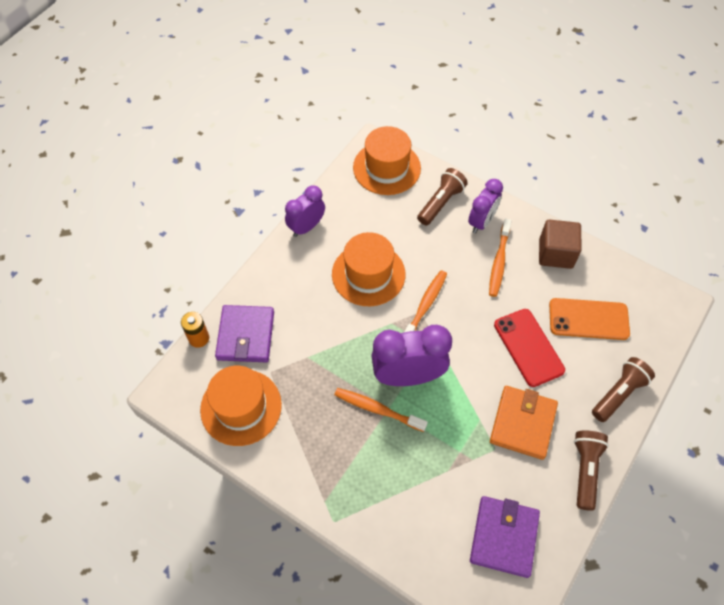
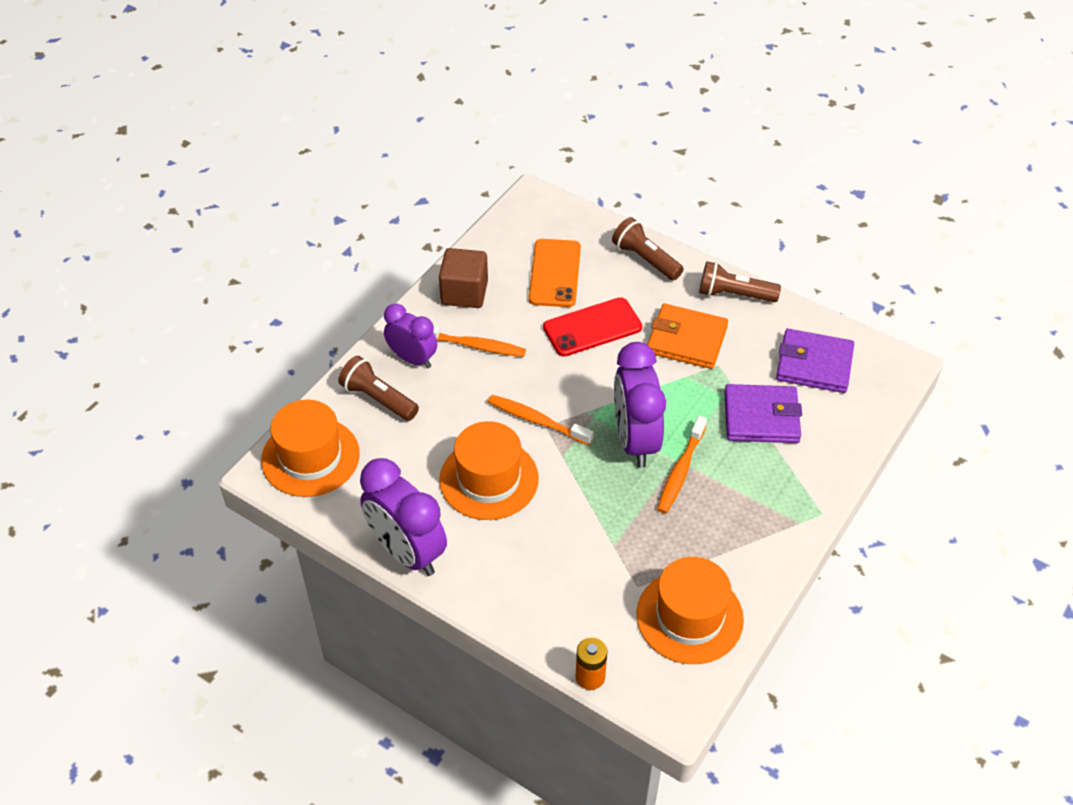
camera: 90 degrees left, 10 degrees down
purple wallet [215,305,274,362] -> purple wallet moved to [724,384,802,443]
purple clock [285,186,325,237] -> purple clock [360,458,447,576], size x1.57

